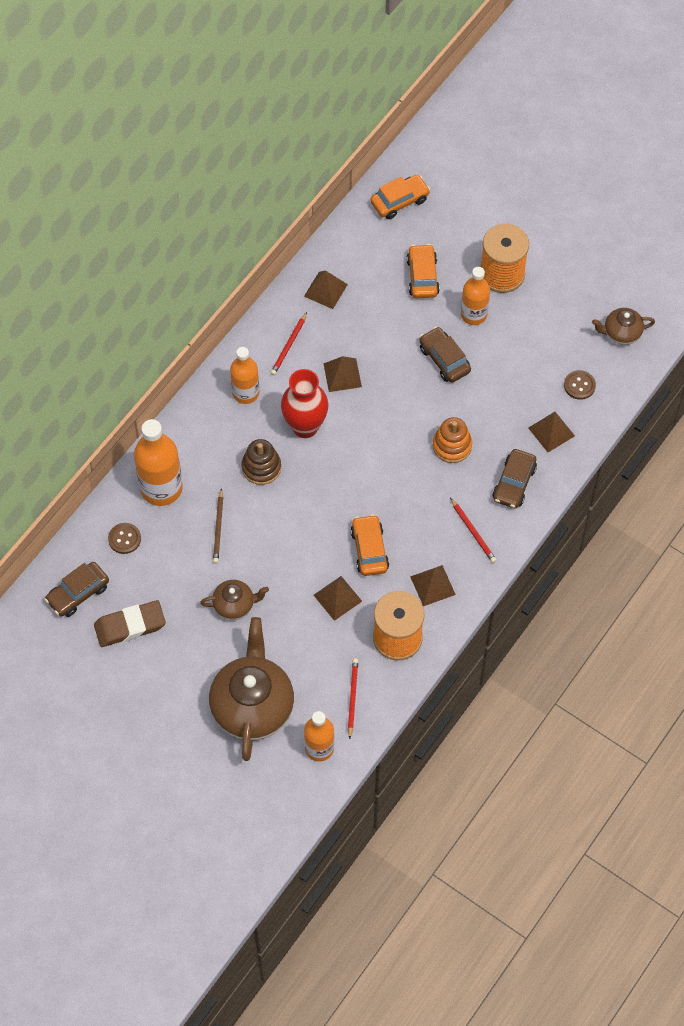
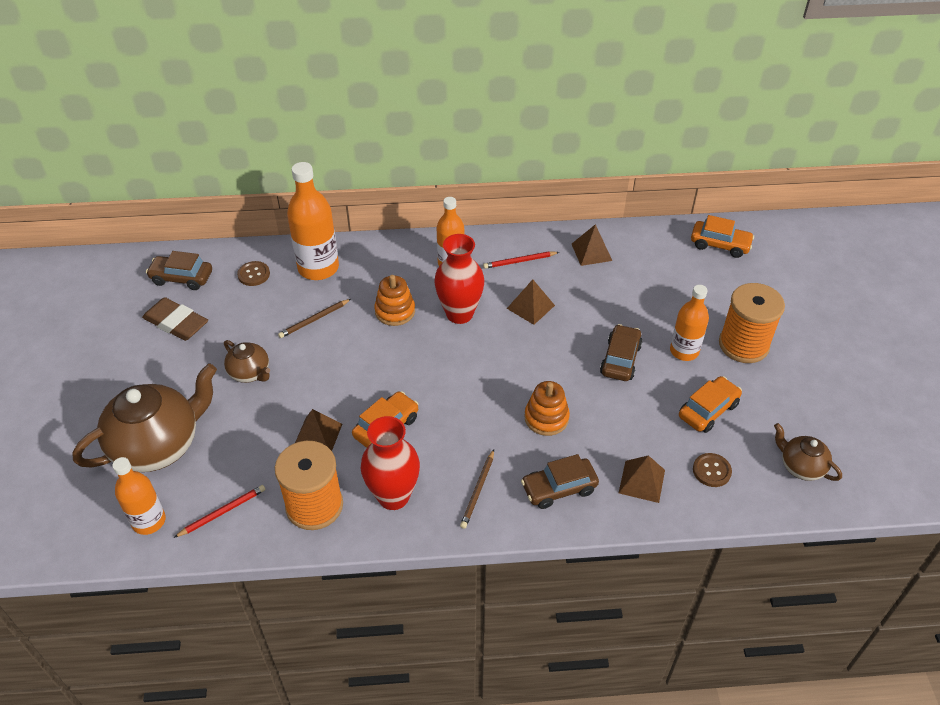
camera: 50 degrees right, 15 degrees down
brown stacking toy [242,439,281,485] -> orange stacking toy [374,275,415,326]
orange car [407,244,440,298] -> orange car moved to [679,376,742,433]
brown pyramid [410,565,456,606] -> red vase [361,416,420,510]
red pencil [450,498,496,563] -> brown pencil [460,449,494,529]

